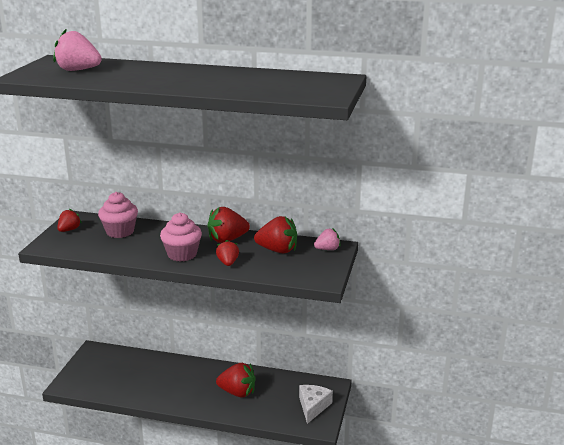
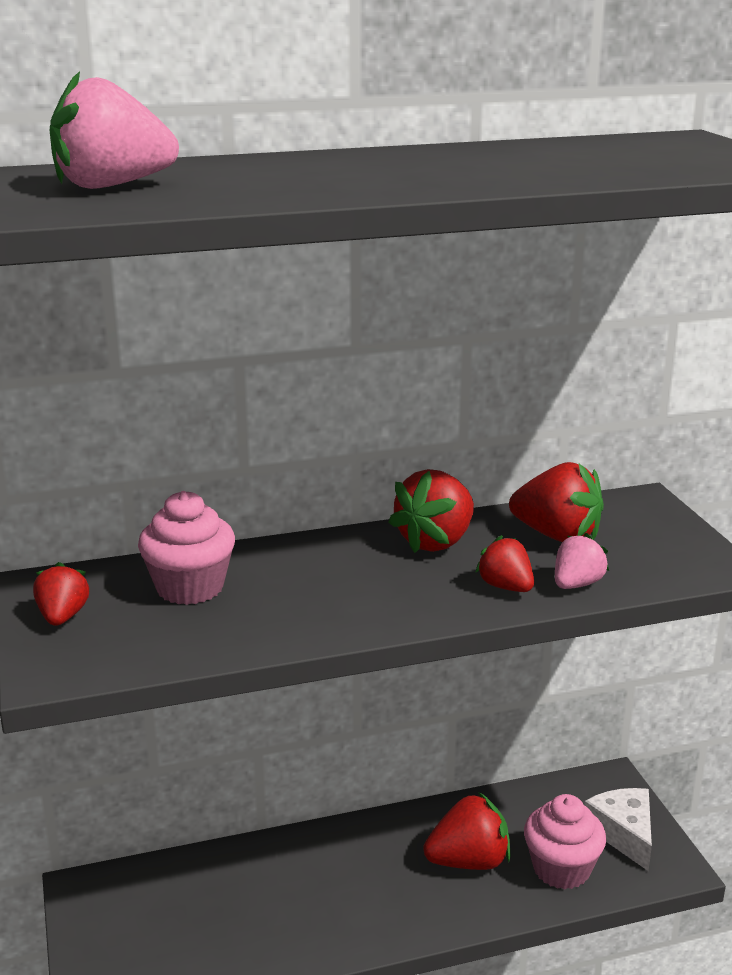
camera: 30 degrees left, 0 degrees up
pink cupcake [160,213,202,261] -> pink cupcake moved to [524,794,606,889]
red strawberry [254,216,297,253] -> red strawberry turned 45 degrees clockwise [509,462,604,542]
pink strawberry [314,229,340,250] -> pink strawberry moved to [555,533,609,589]

